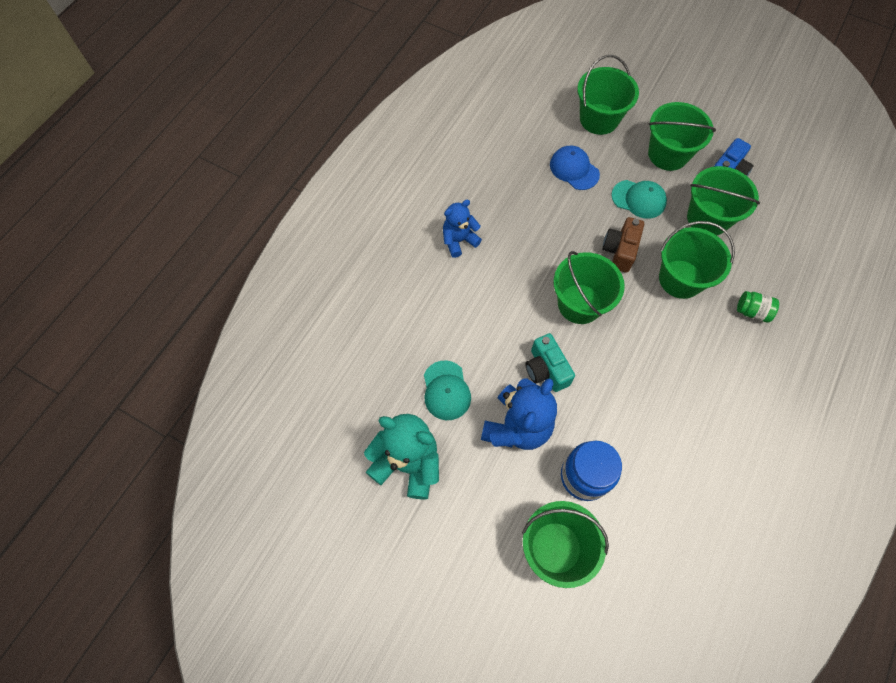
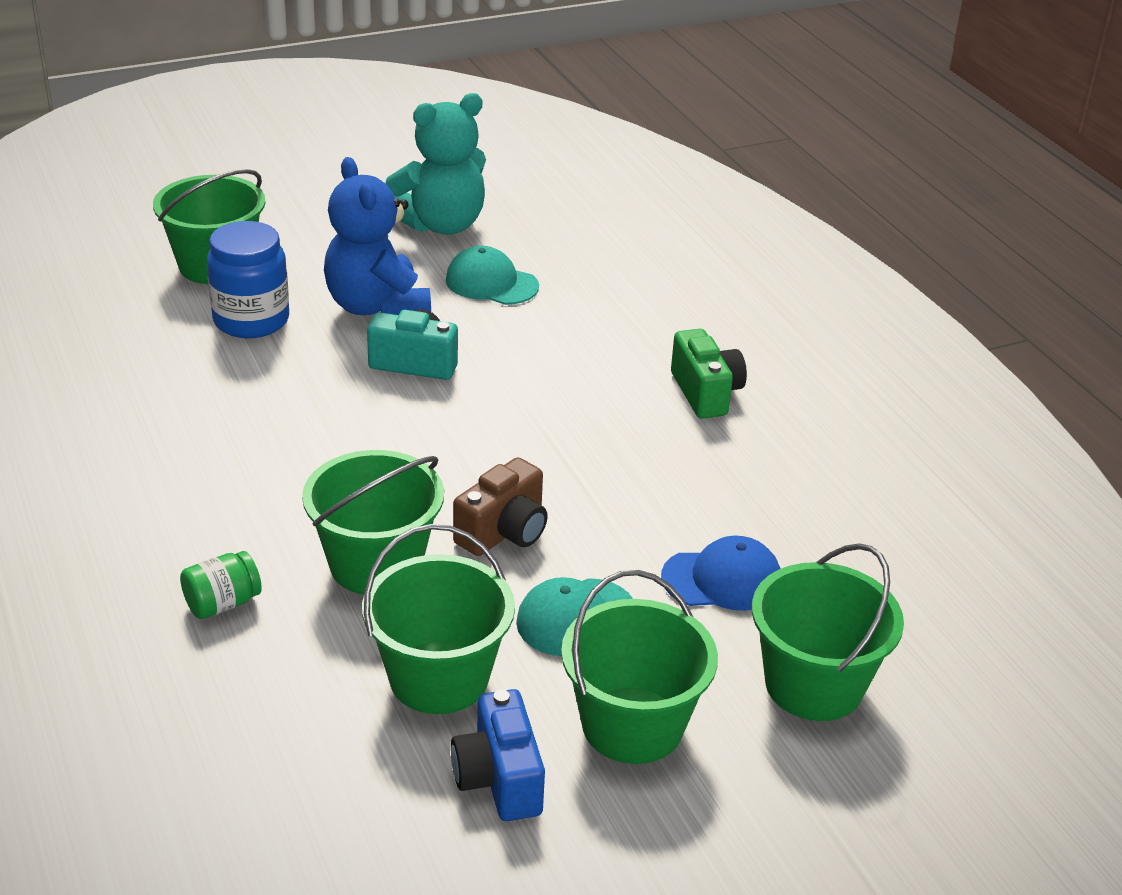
camera: 125 degrees right, 30 degrees down
blue teddy bear [443,200,482,258] -> green camera [671,329,747,419]
green bucket [554,251,625,324] -> none
brown camera [602,217,644,273] -> brown camera turned 75 degrees clockwise [453,457,548,556]

